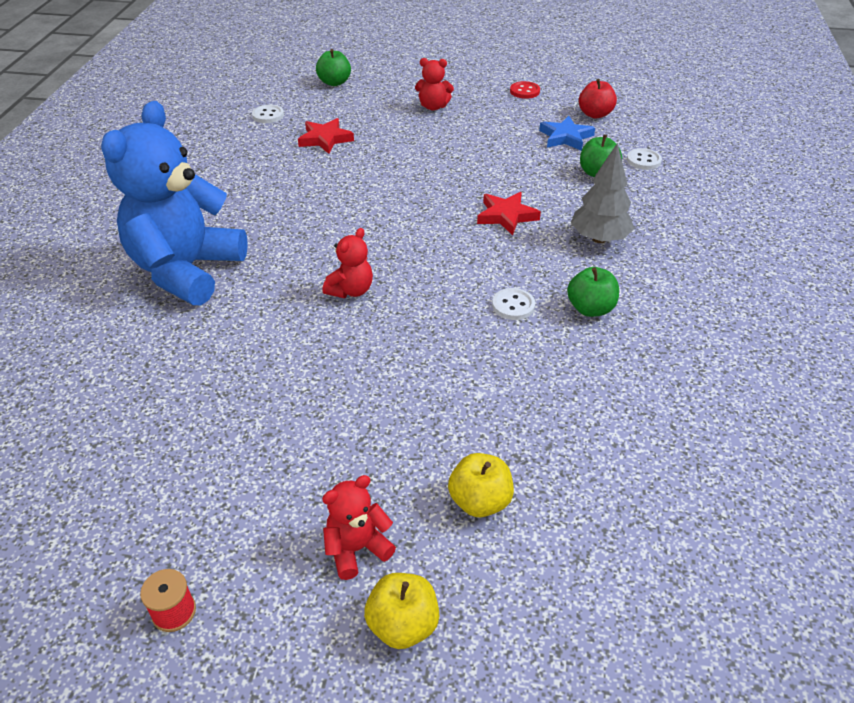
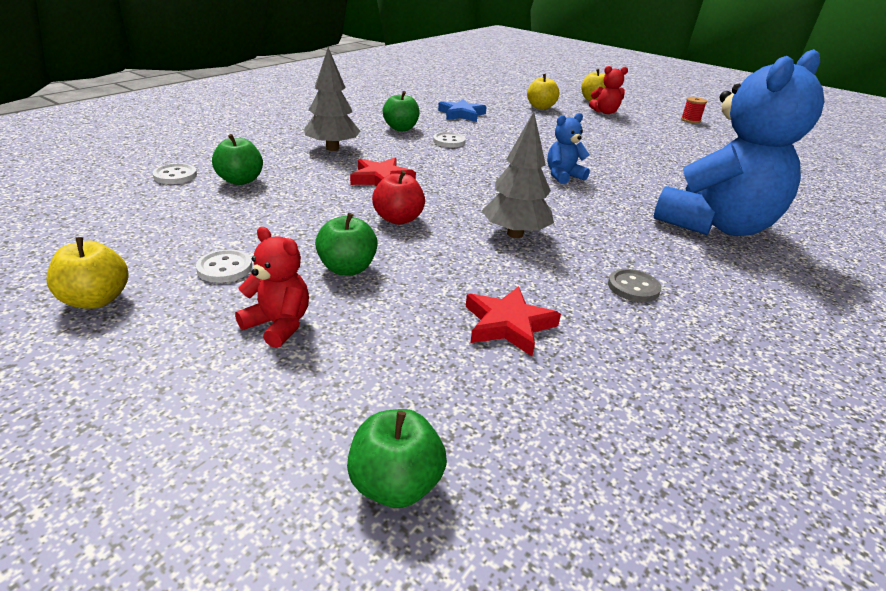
camera: 155 degrees left, 10 degrees down
white button [252,105,284,123] -> white button moved to [196,250,252,283]
red teddy bear [322,228,373,298] -> blue teddy bear [547,113,590,184]
red button [510,81,540,99] -> yellow apple [47,237,129,309]
blue star [539,116,595,151] -> blue star moved to [438,99,487,122]
red apple [579,79,617,119] -> red apple moved to [372,170,425,225]
none -> green apple [315,213,378,275]
none -> grey tree [482,112,554,238]
none -> grey button [608,269,661,302]

